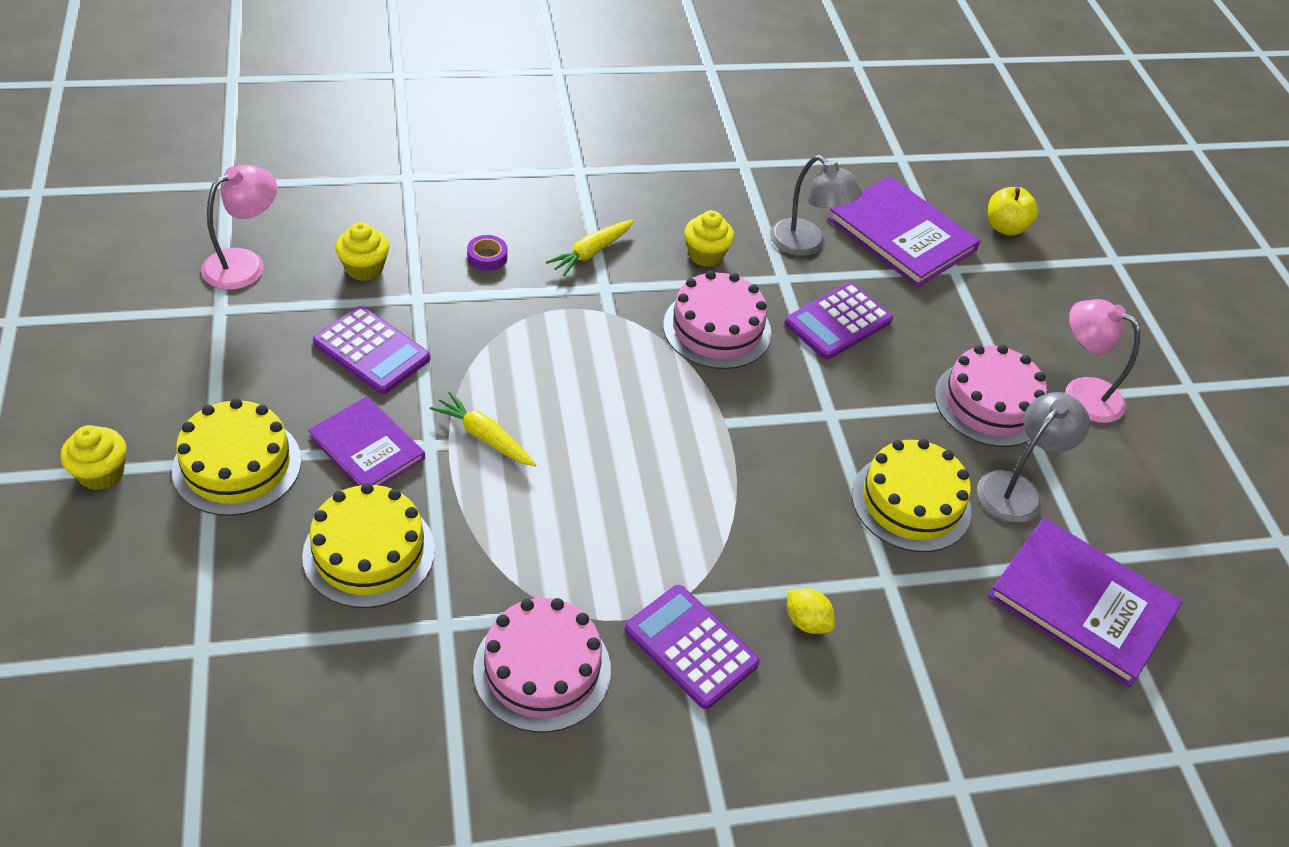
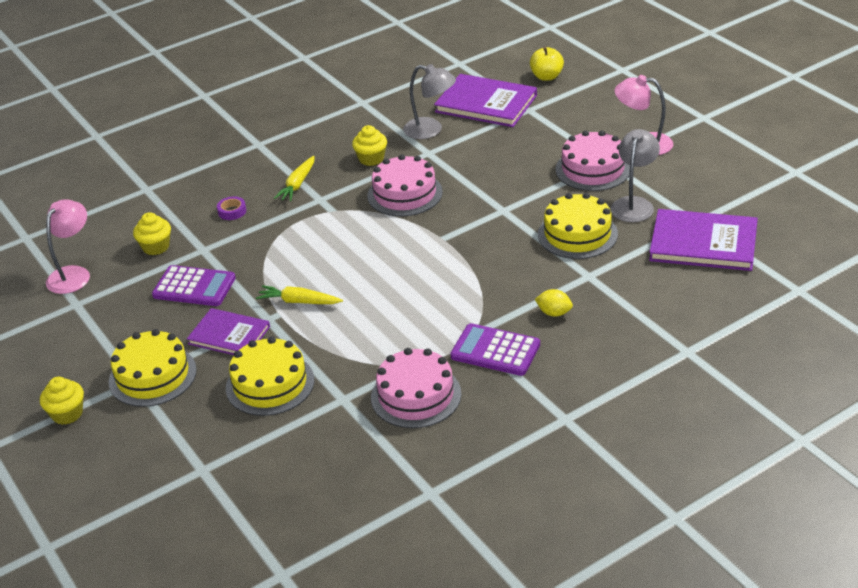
camera: 15 degrees left, 10 degrees down
purple calculator [785,283,893,360] -> none

